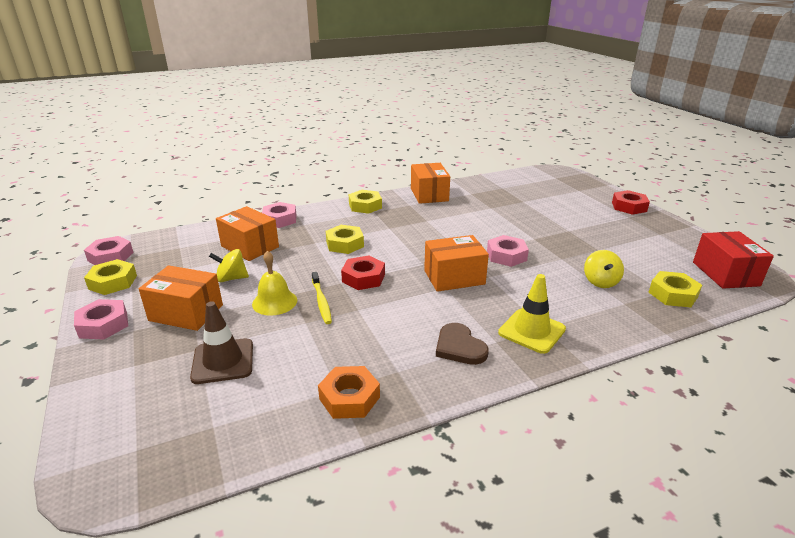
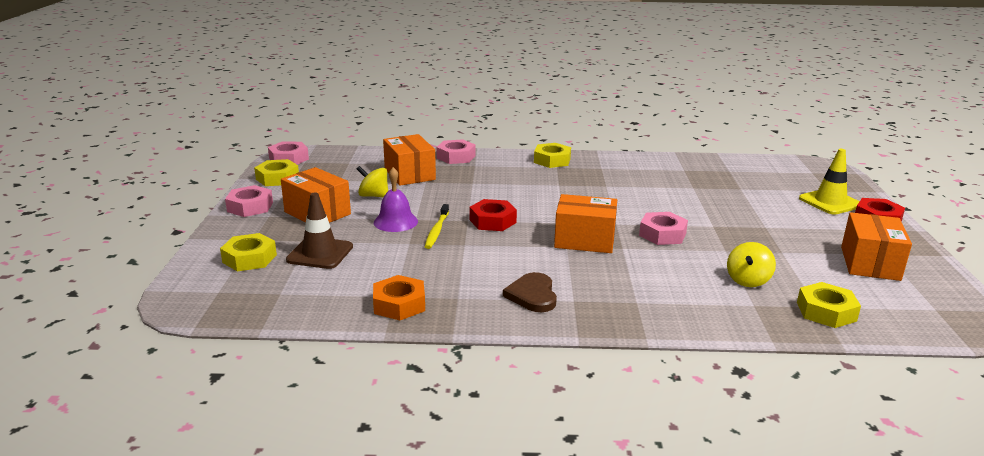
camera: 25 degrees right, 5 degrees down
yellow bell [252,250,297,316] -> purple bell [374,167,418,232]
yellow nut [326,225,364,254] -> yellow nut moved to [220,233,277,272]
orange box [411,163,450,204] -> orange box moved to [841,212,912,281]
yellow traffic cone [498,274,566,354] -> yellow traffic cone moved to [799,149,860,215]
red box [693,231,774,289] -> none

